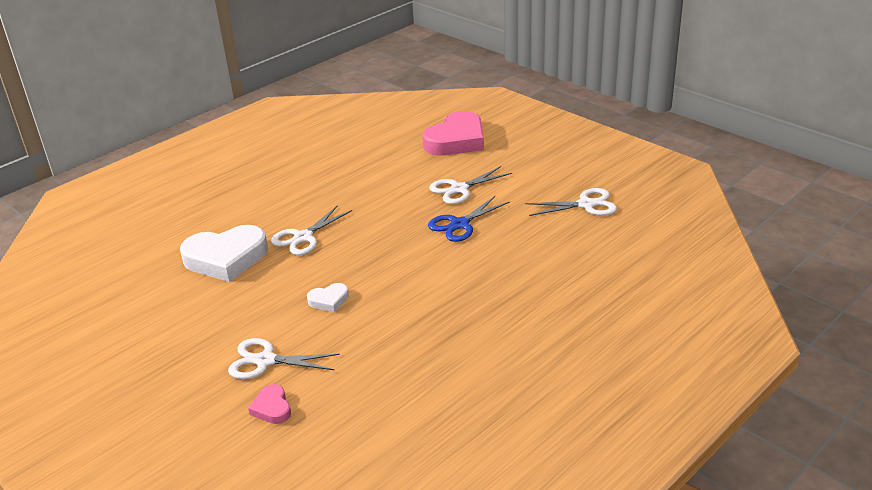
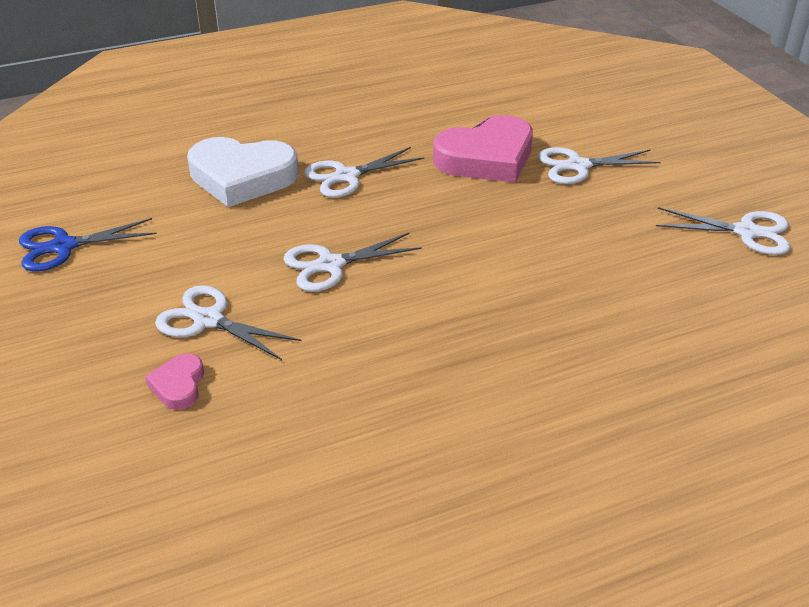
camera: 20 degrees right, 5 degrees up
white heart [307,283,349,312] -> white scissors [283,233,422,292]
pink heart [422,111,484,156] -> pink heart moved to [433,115,533,183]
blue scissors [428,195,510,242] -> blue scissors moved to [19,218,157,272]

